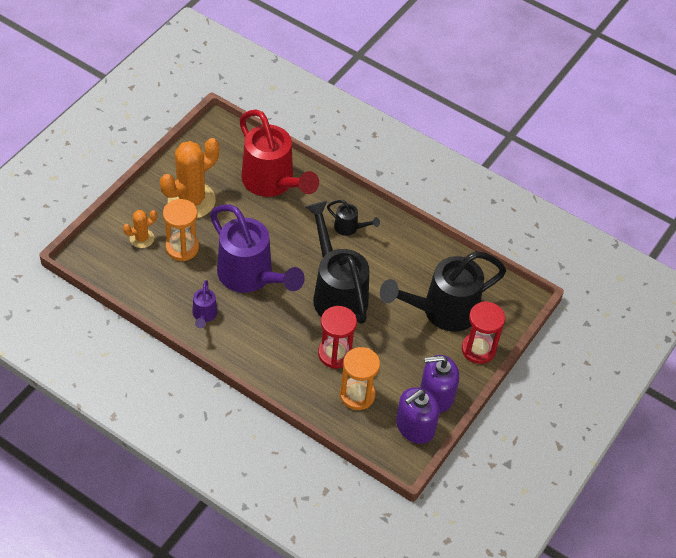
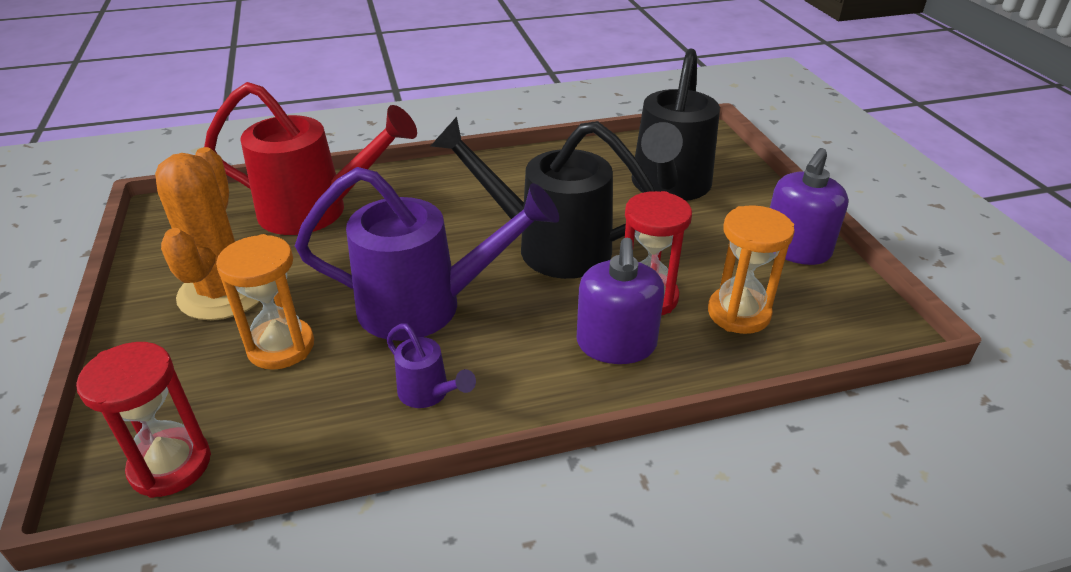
camera: 45 degrees left, 15 degrees down
orange cactus [123,210,157,248] -> none
black watering can [327,200,380,236] -> none
purple soap dispenser [396,387,440,444] -> purple soap dispenser moved to [577,238,665,364]
red hourglass [462,301,505,364] -> red hourglass moved to [76,342,211,498]

